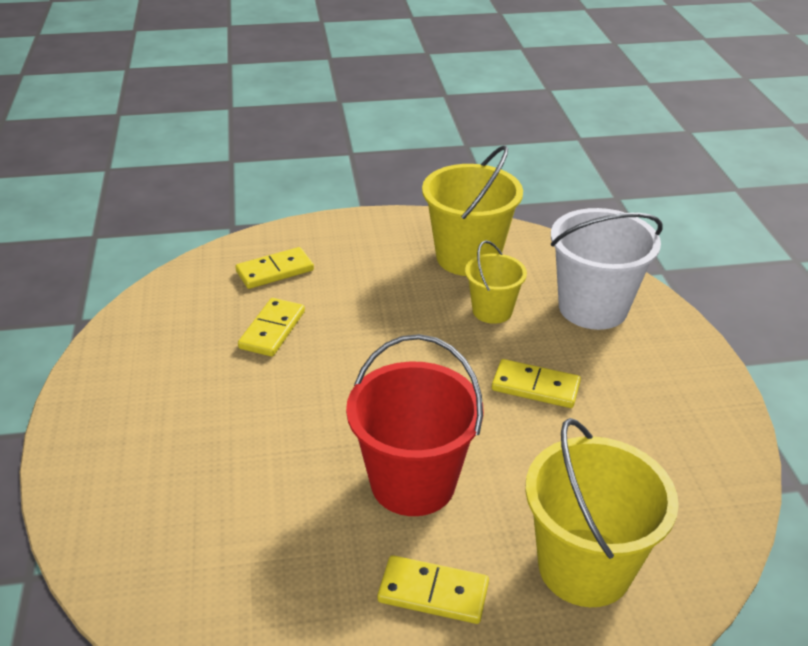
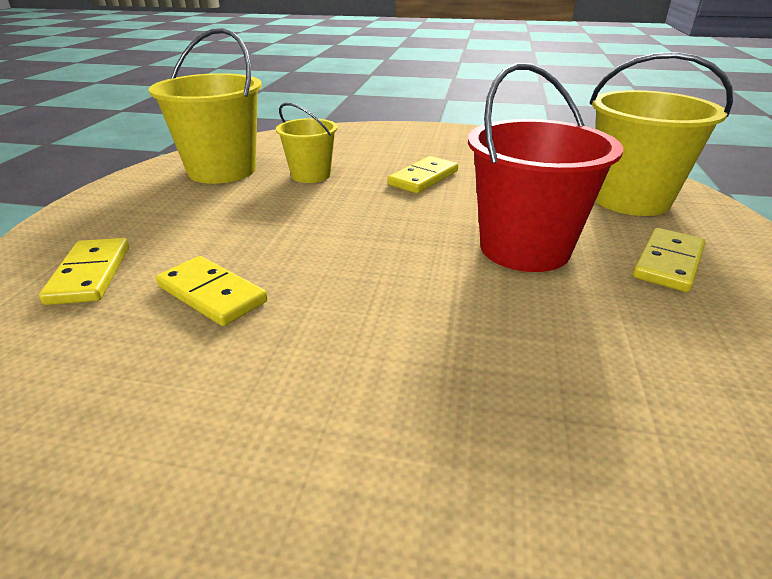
camera: 70 degrees left, 5 degrees down
white bucket [551,208,662,330] -> none

